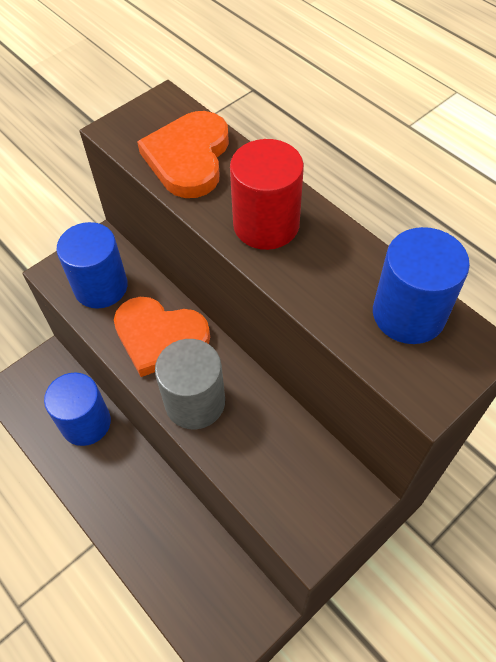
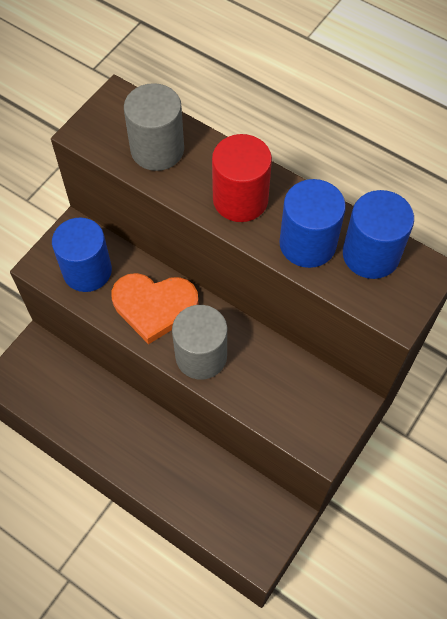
camera: 15 degrees left, 5 degrees up
blue cylinder [44,373,111,446] -> blue cylinder moved to [279,179,346,268]
orange heart [137,111,229,198] -> grey cylinder [124,83,184,171]

